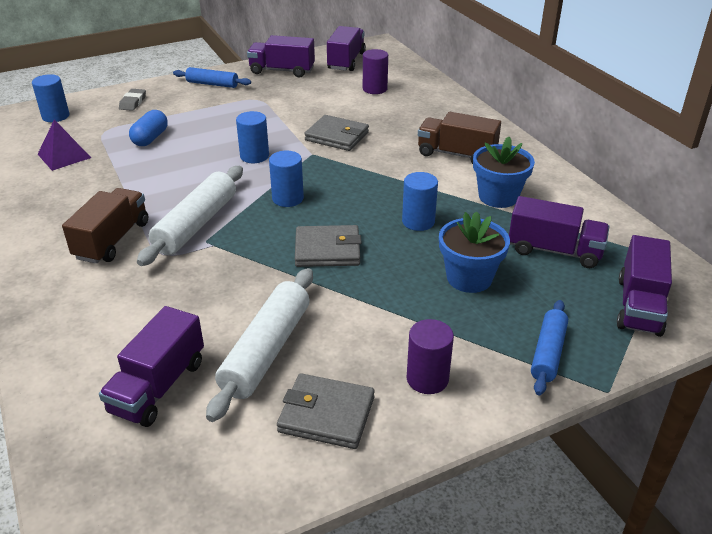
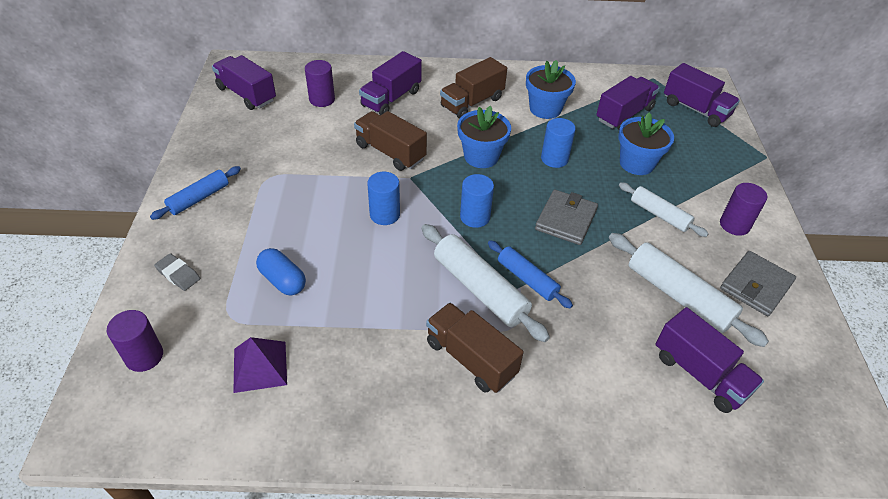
camera: 65 degrees left, 10 degrees up
blue cylinder [32,74,69,122] -> purple cylinder [107,310,163,372]
purple truck [247,35,315,77] -> purple truck moved to [359,51,422,115]
grey wallet [304,115,369,151] -> brown truck [354,111,427,171]
blue rolling pin [531,300,568,395] -> blue rolling pin moved to [488,240,573,309]
none -> blue flower pot [457,106,511,168]
none -> white rolling pin [619,182,708,237]

